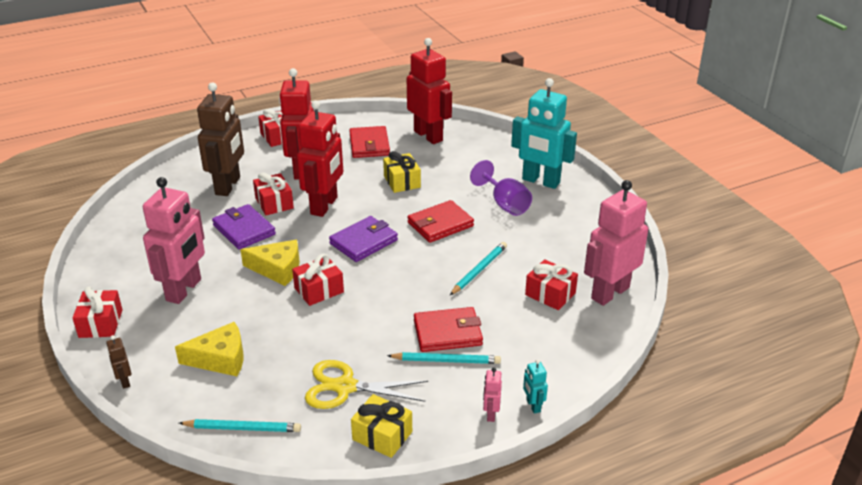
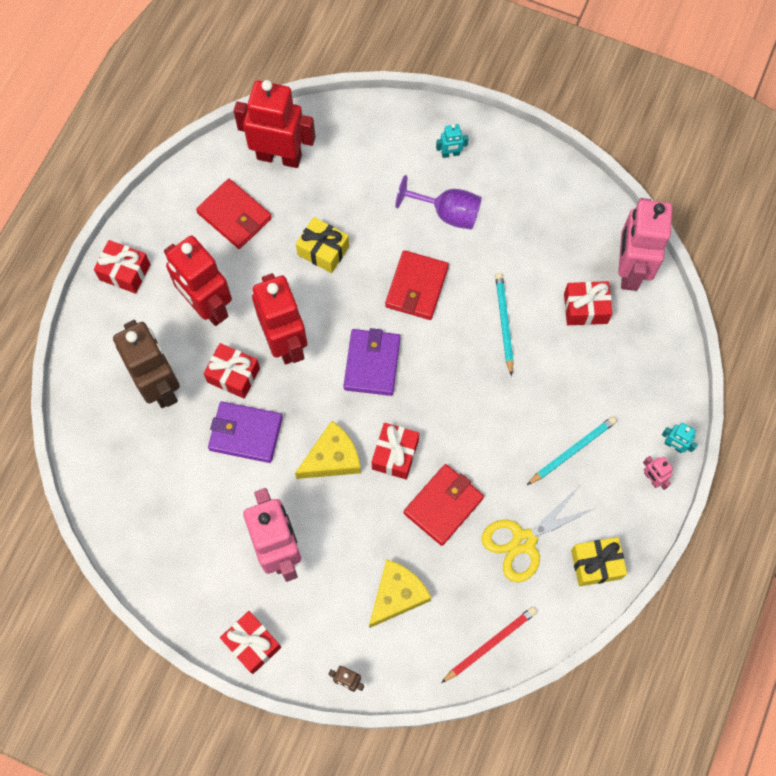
camera: 40 degrees left, 35 degrees up
turquoise pencil [179,419,301,432] -> red pencil [441,607,537,683]
red wallet [414,307,483,352] -> red wallet moved to [404,464,484,546]
turquoise robot [511,78,577,189] -> turquoise robot [436,124,468,158], size x0.41

